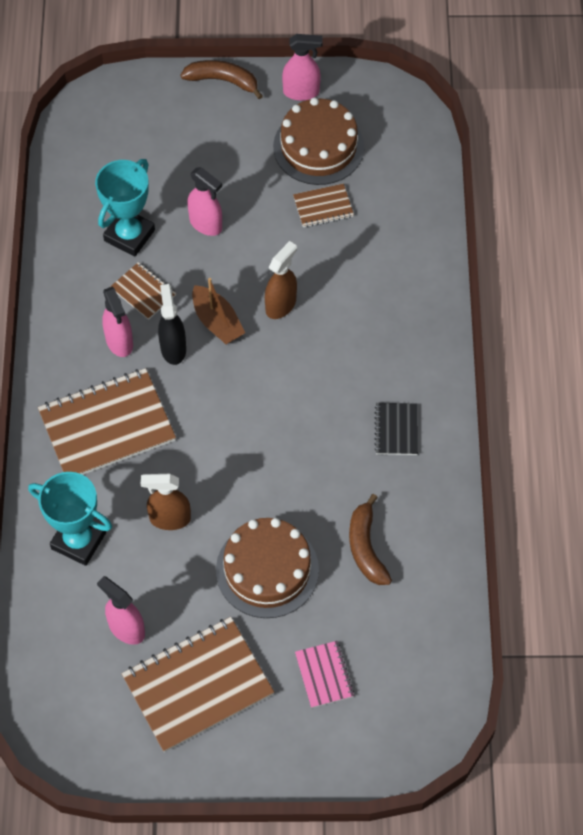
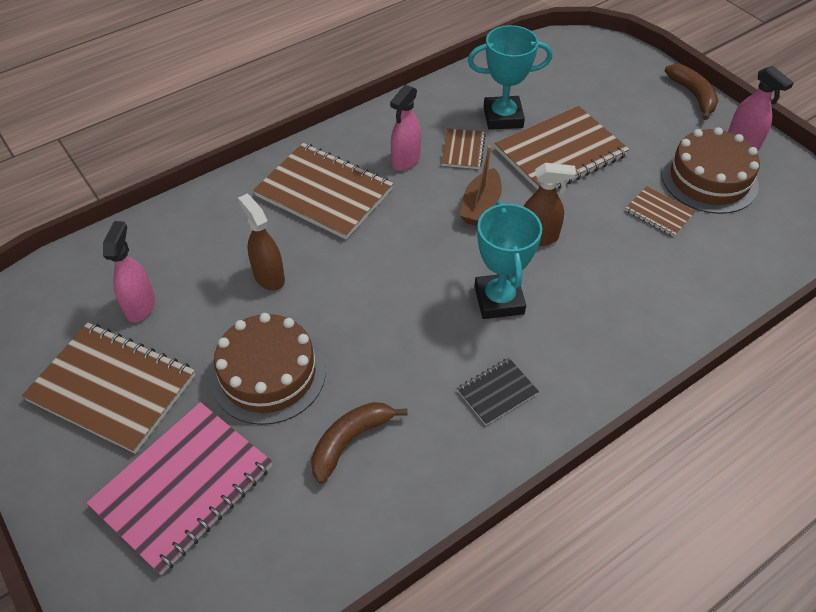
camera: 55 degrees right, 10 degrees down
turquoise trophy [28,472,112,566] -> turquoise trophy moved to [474,201,542,319]
black spray bottle [158,284,186,365] -> none
pink spray bottle [187,167,222,236] -> brown notebook [495,106,630,190]
pink notebook [295,641,354,708] -> pink notebook [86,402,272,575], size x2.06

